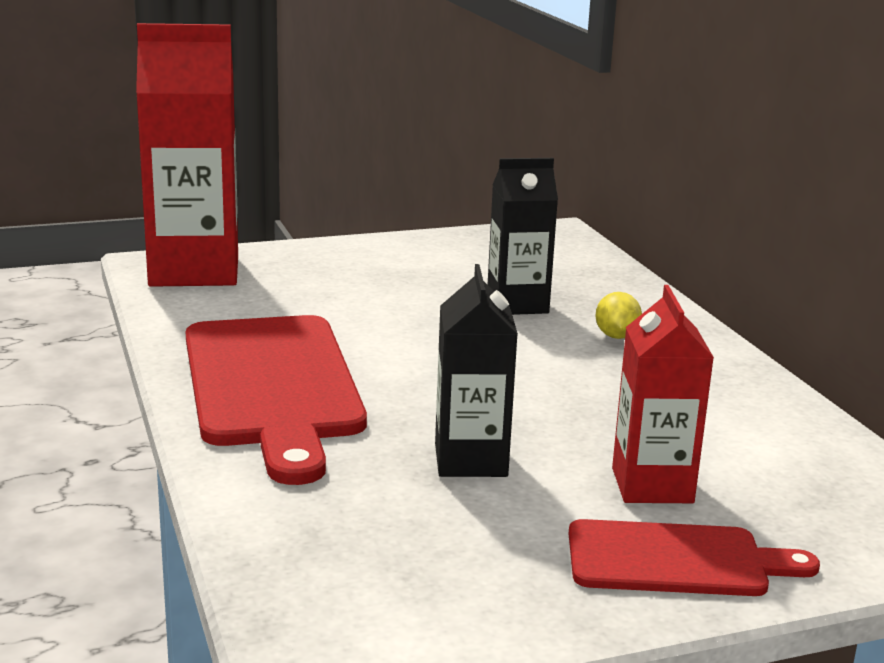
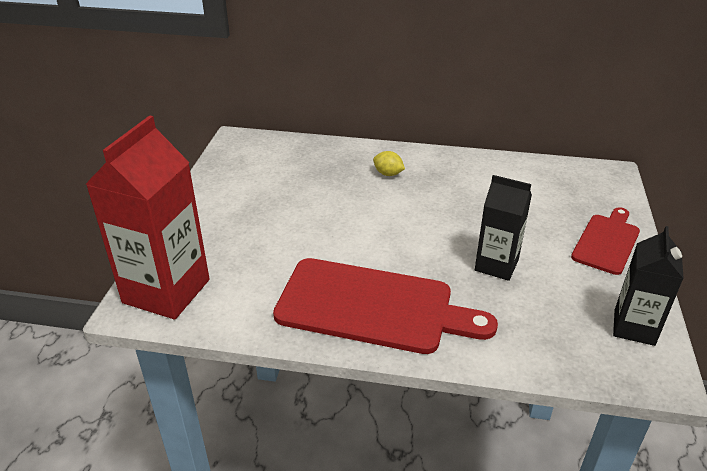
camera: 60 degrees left, 15 degrees up
black carton [488,158,558,315] -> black carton moved to [613,226,684,346]
red carton [612,285,714,503] -> none

